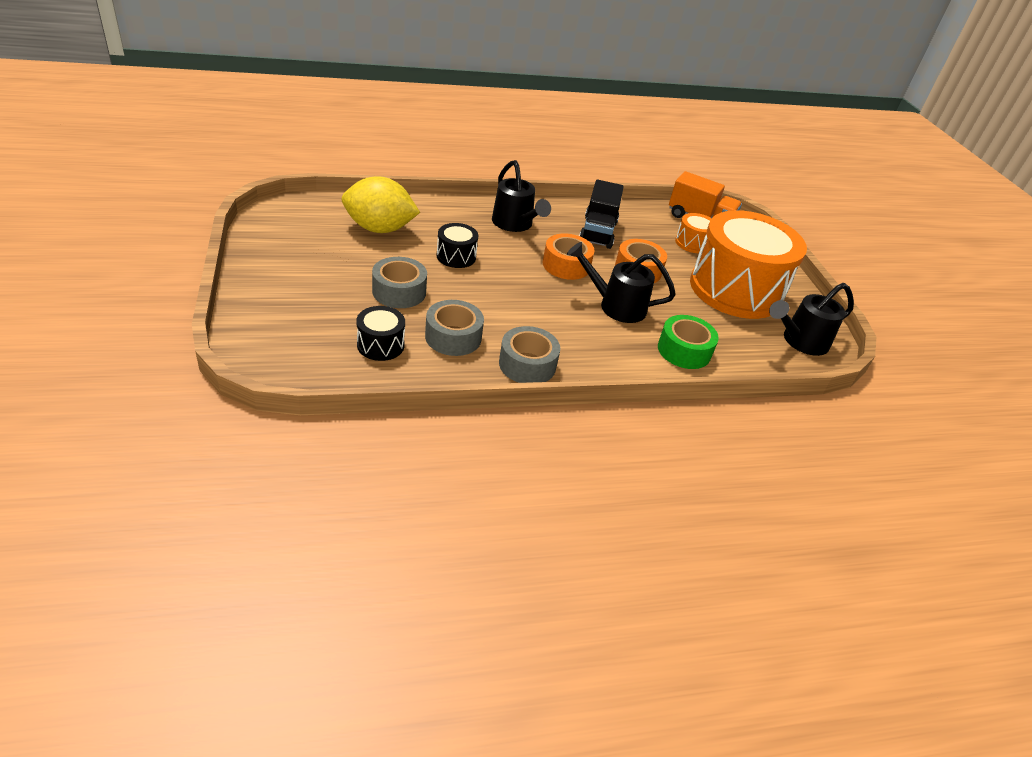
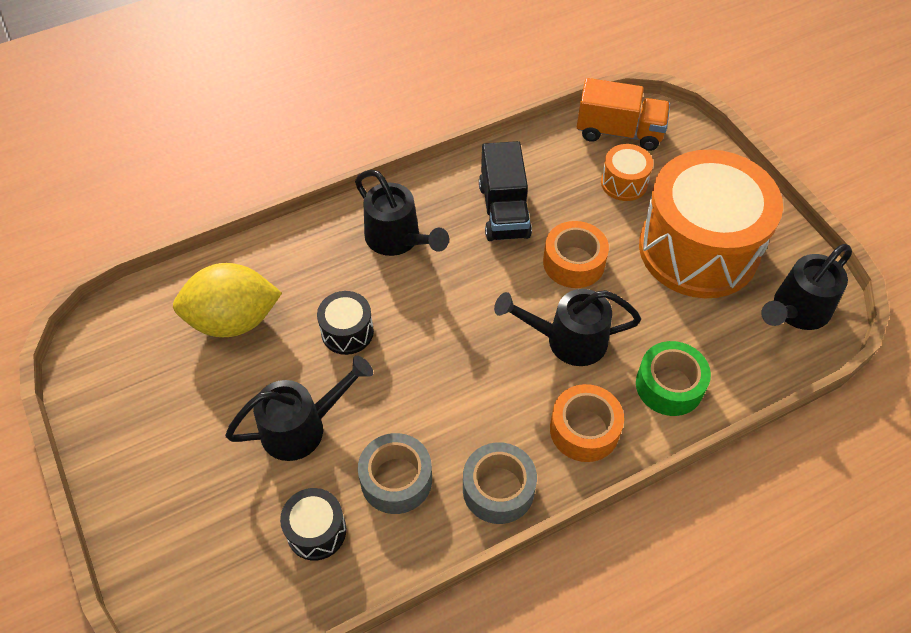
camera: 10 degrees left, 15 degrees up
grey tape [372,257,427,308] -> black watering can [225,355,373,461]
orange tape [543,233,595,280] -> orange tape moved to [550,384,624,462]

